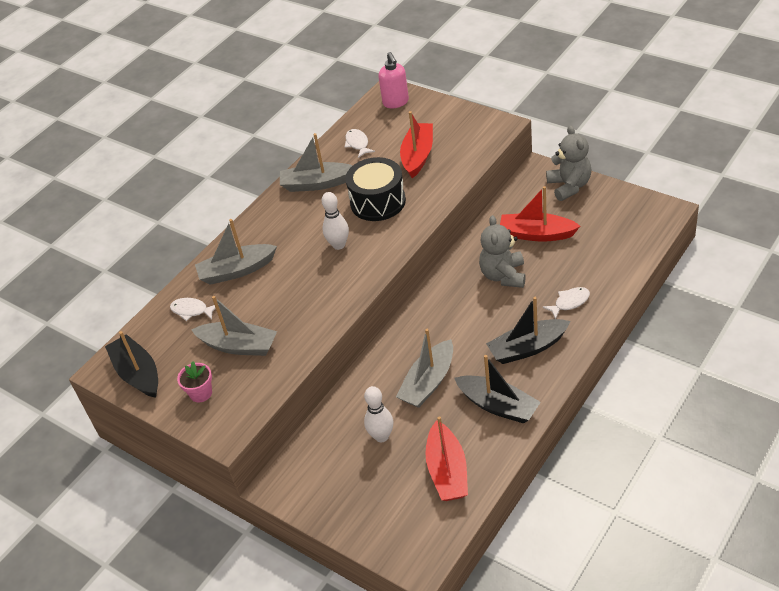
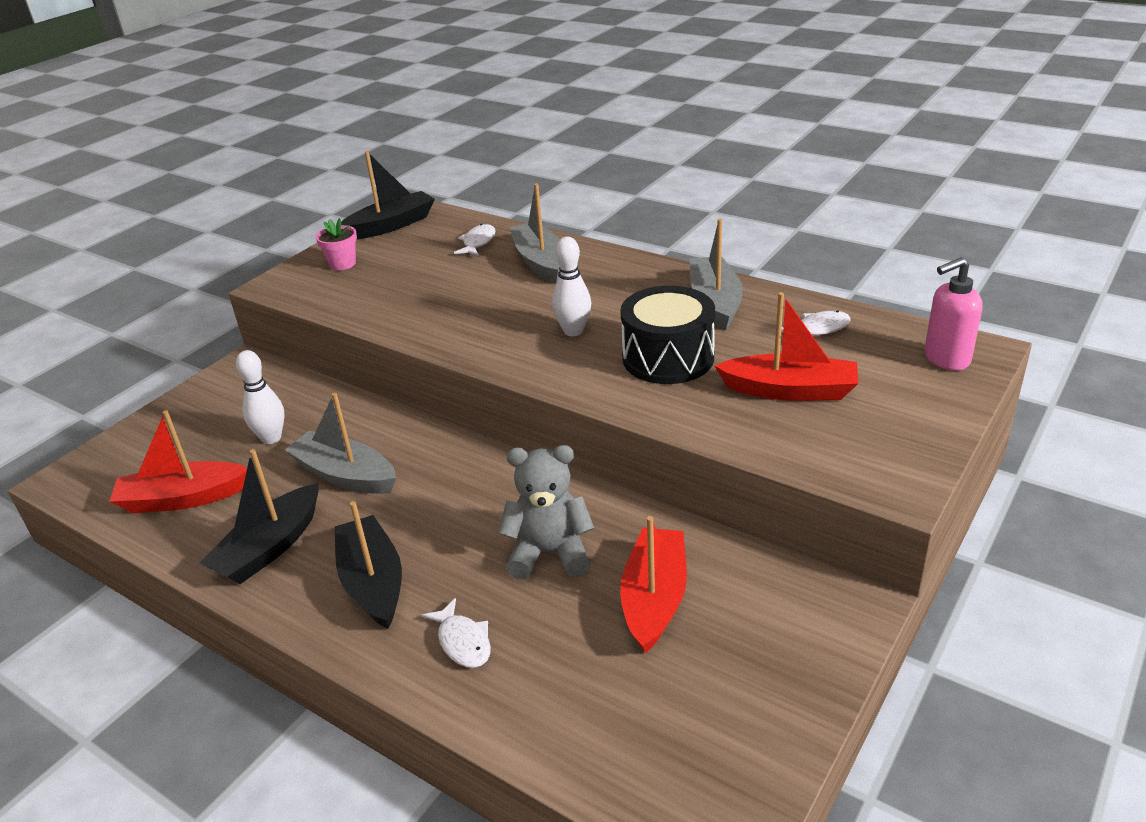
camera: 85 degrees right, 10 degrees down
grey boat [191,296,277,356] -> none
grey teddy bear [546,125,591,201] -> none

